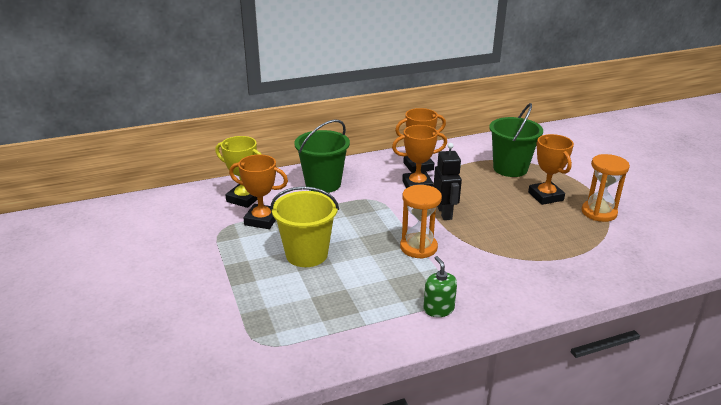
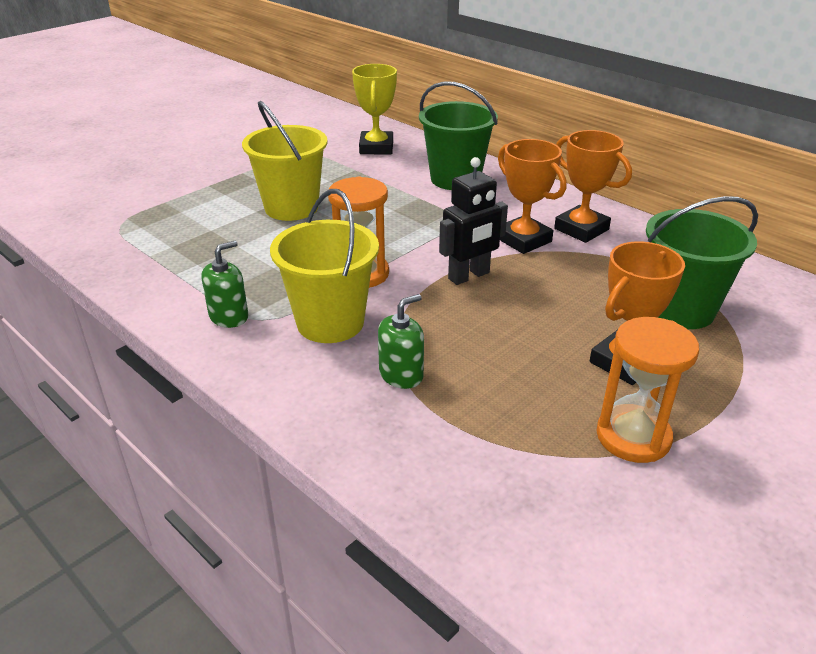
camera: 65 degrees right, 5 degrees up
orange trophy [229,154,288,229] -> none
none -> yellow bucket [270,189,379,343]
none -> green soap dispenser [378,294,424,389]

